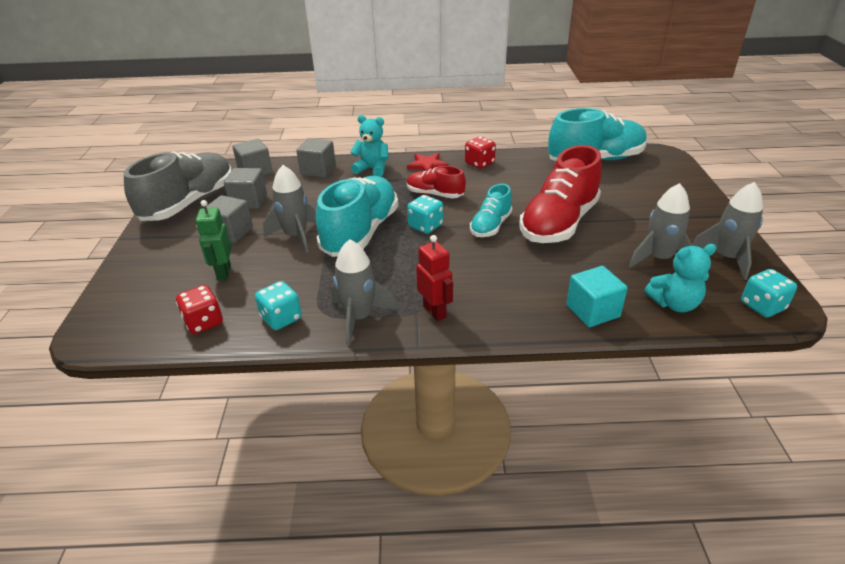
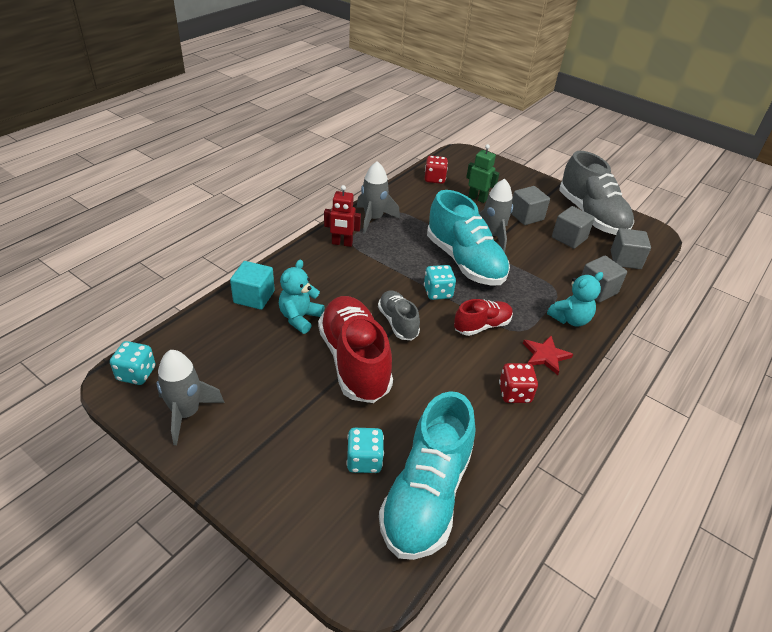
camera: 125 degrees right, 5 degrees up
turquoise dice [255,281,302,330] -> turquoise dice moved to [346,428,384,473]
turquoise shoe [470,184,512,237] -> grey shoe [378,290,420,340]
grey rocket [629,183,692,268] -> none
turquoise teddy bear [644,244,717,313] -> turquoise teddy bear moved to [279,260,324,334]

